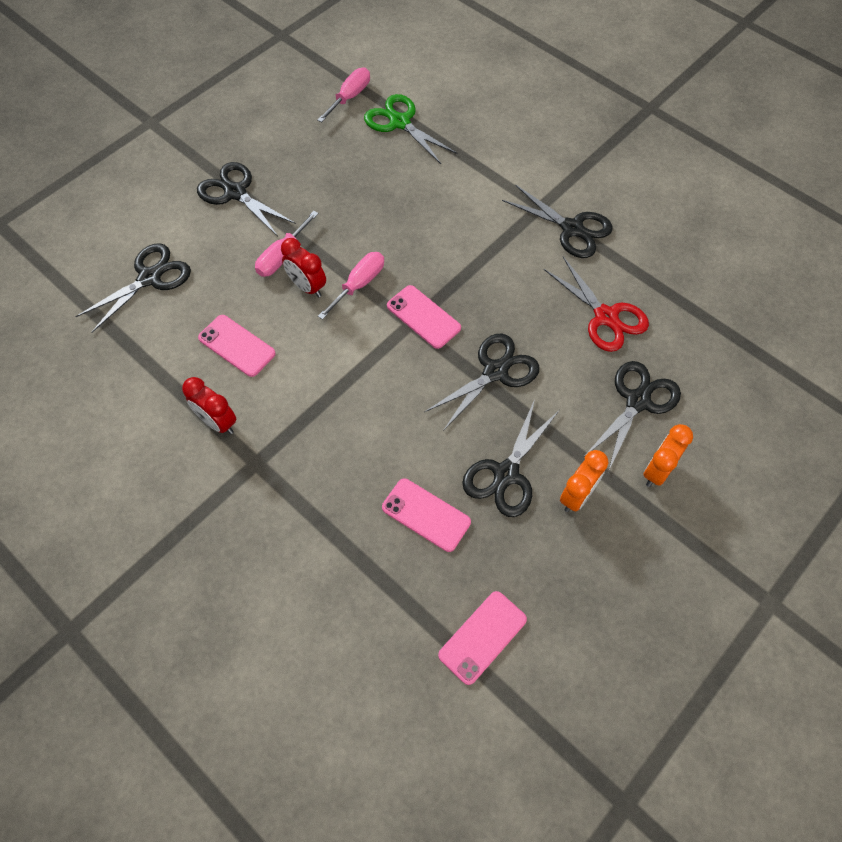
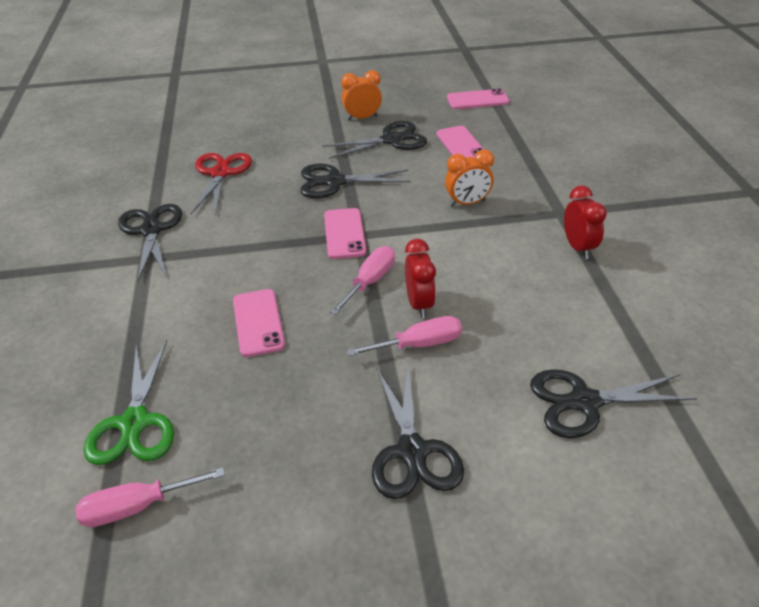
camera: 140 degrees left, 20 degrees down
pink phone [198,315,276,377] -> pink phone moved to [233,289,285,357]
pink screwdriver [318,252,384,320] -> pink screwdriver turned 135 degrees clockwise [330,246,395,315]
black scissors [586,361,681,472] -> none
orange clock [643,424,693,487] -> orange clock moved to [445,150,494,207]

